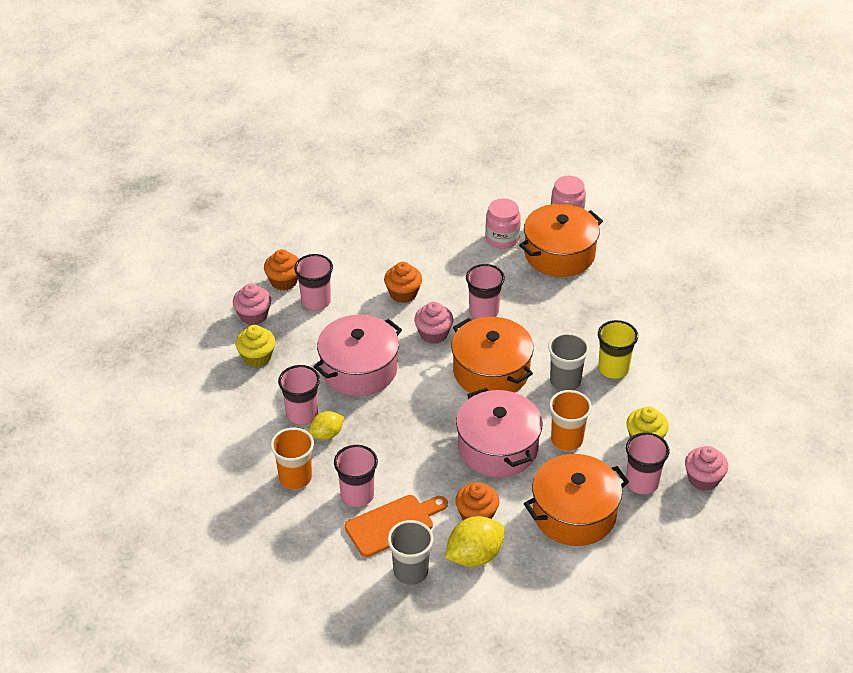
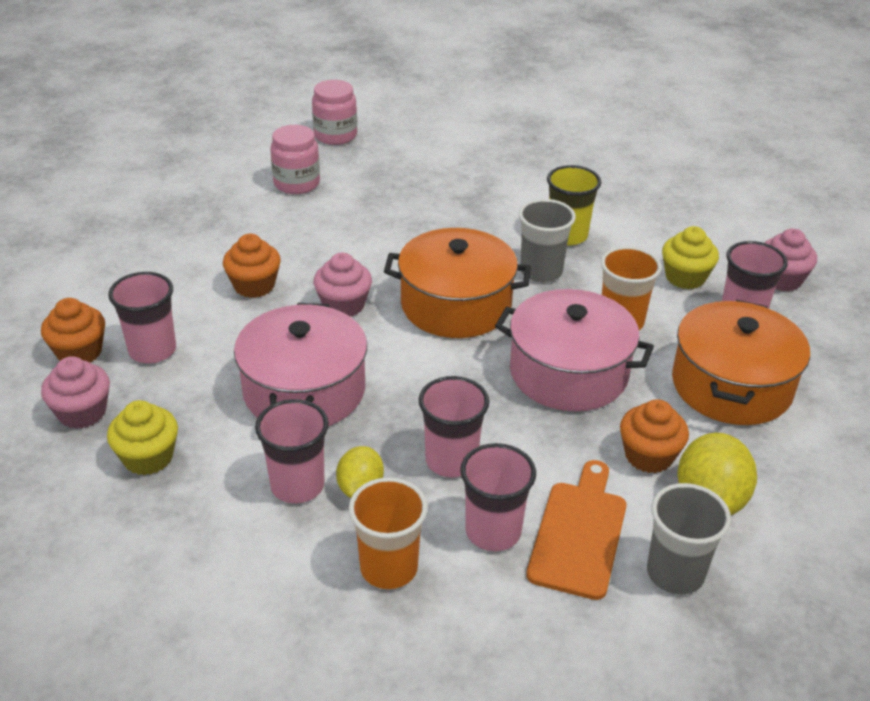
camera: 45 degrees left, 5 degrees down
pink cup [466,264,505,319] -> pink cup moved to [419,376,489,478]
orange pot [519,204,603,277] -> none

